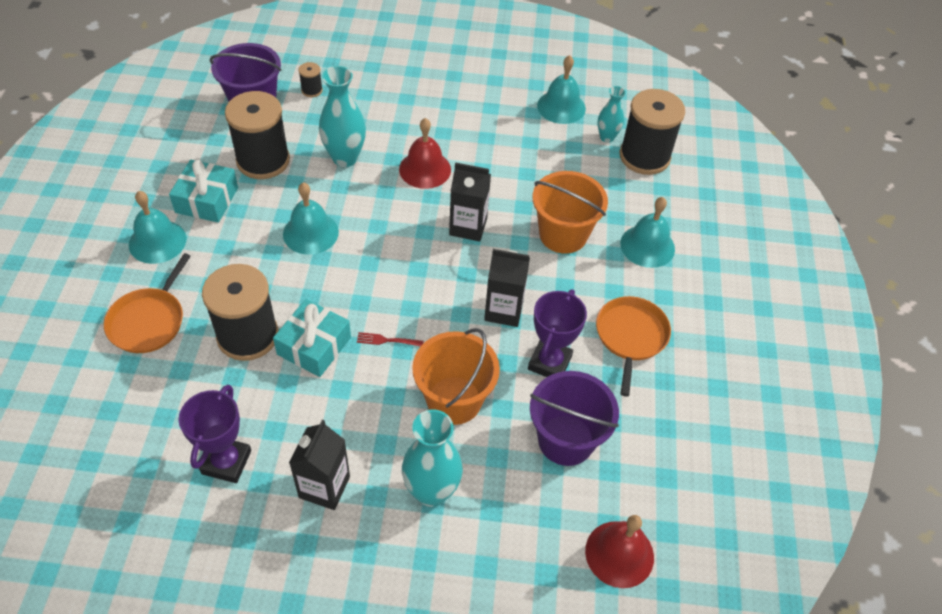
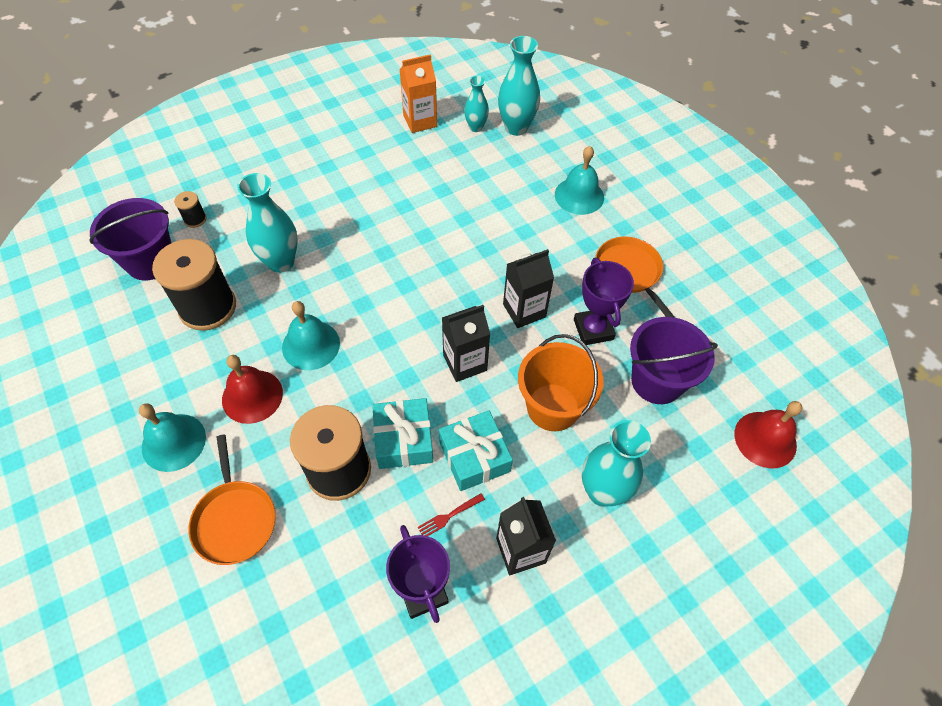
camera: 35 degrees left, 5 degrees up
turquoise gift [169,160,238,223] -> turquoise gift moved to [439,410,513,491]
red fork [357,332,424,347] -> red fork moved to [418,493,485,536]
red bell [399,118,451,189] -> red bell moved to [222,355,283,424]
black carton [449,162,491,242] -> black carton moved to [442,305,490,382]
orange bucket [533,171,608,254] -> none
turquoise bell [537,55,586,124] -> orange carton [399,54,437,133]
black spool [620,89,685,175] -> turquoise vase [498,36,540,136]

